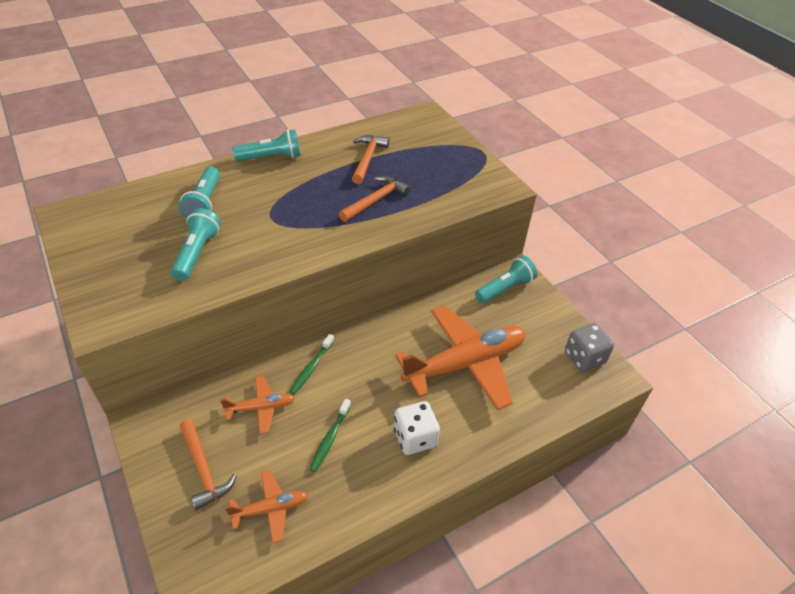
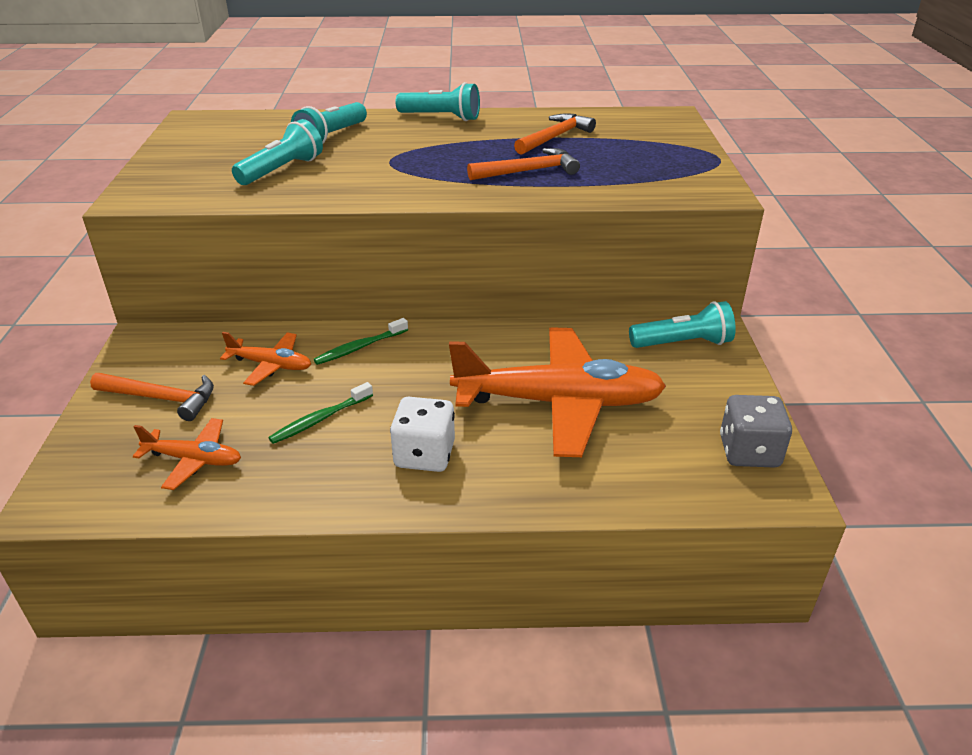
camera: 30 degrees right, 10 degrees down
orange hammer [180,419,237,510] -> orange hammer turned 75 degrees counterclockwise [90,373,214,421]

